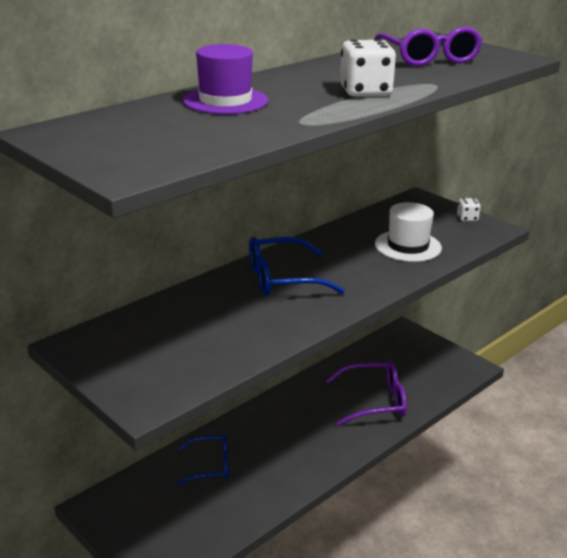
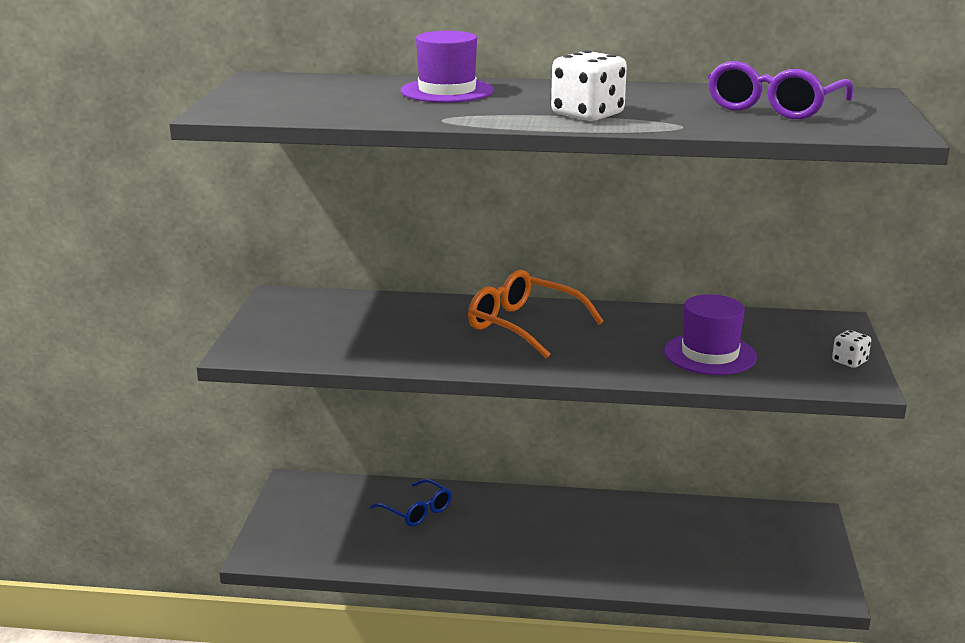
camera: 50 degrees right, 5 degrees down
blue glasses [249,237,345,296] -> orange glasses [468,270,603,358]
purple glasses [326,361,407,426] -> none
white hat [375,202,442,262] -> purple hat [664,294,757,375]

